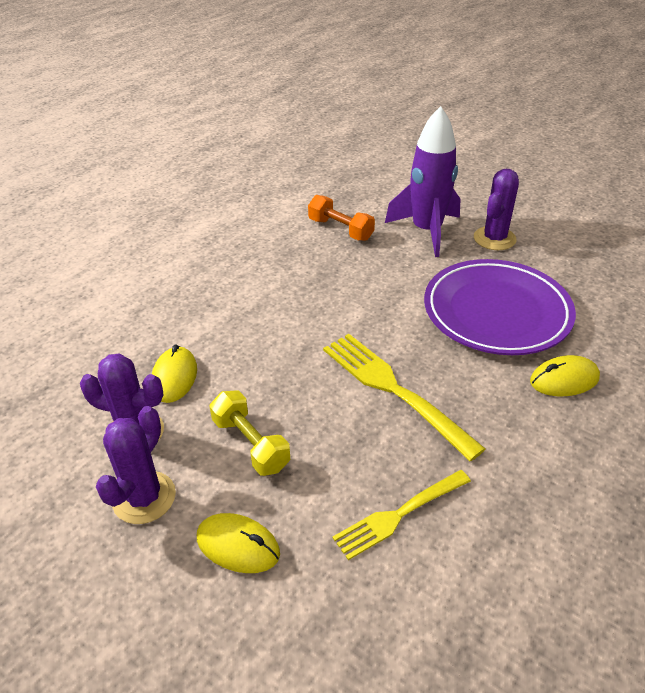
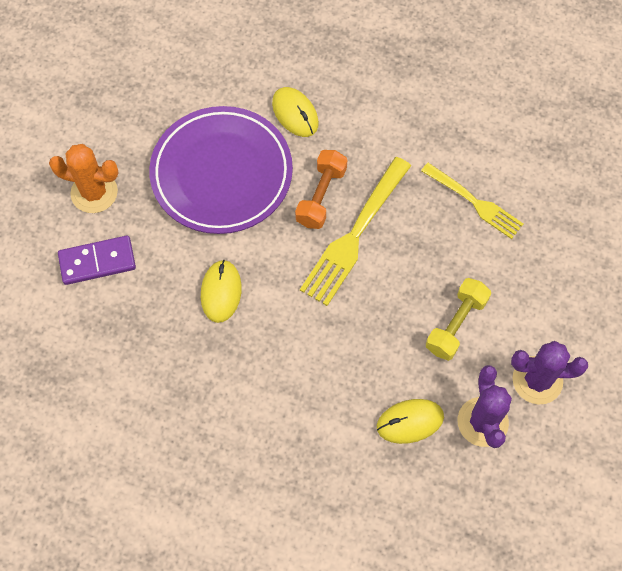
camera: 110 degrees left, 25 degrees up
yellow mouse [197,513,280,573] -> yellow mouse moved to [201,260,242,323]
orange dumbbell [308,195,375,241] -> orange dumbbell moved to [295,150,347,229]
purple rocket [385,106,460,257] -> purple domino [58,236,136,285]
purple cactus [474,169,519,250] -> orange cactus [49,144,119,213]

